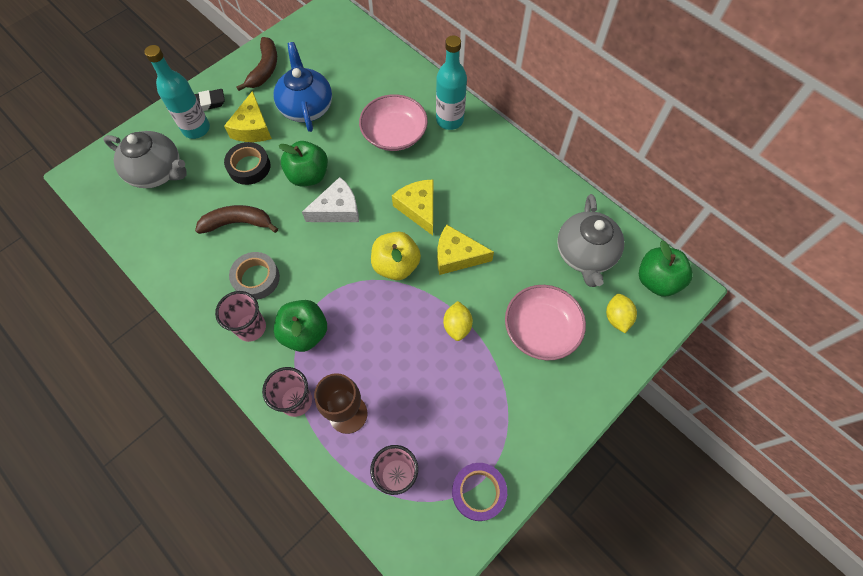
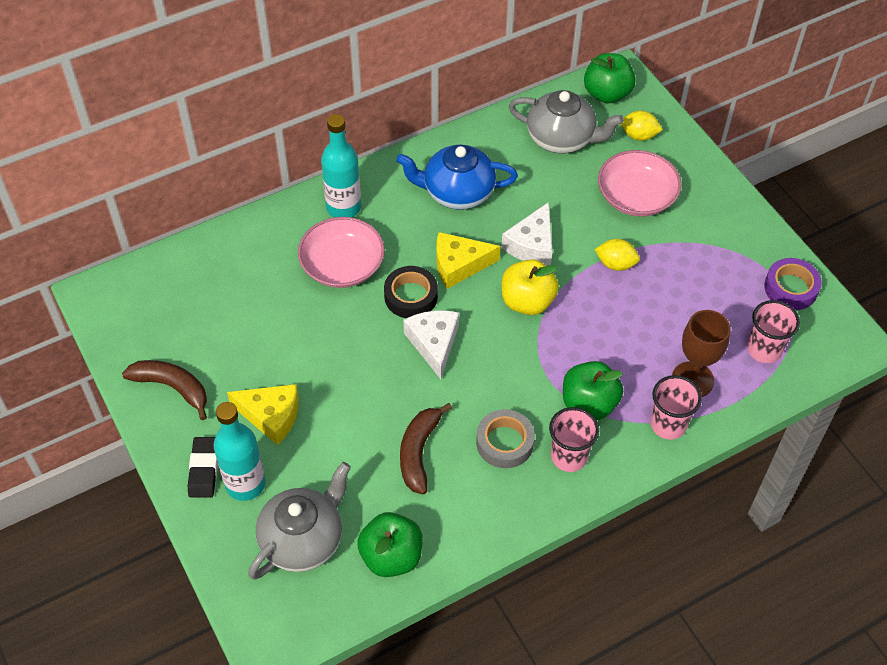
camera: 75 degrees left, 10 degrees down
black tape [224,142,270,185] -> black tape moved to [384,266,438,318]
blue teapot [274,42,332,132] -> blue teapot moved to [396,145,518,210]
green apple [279,141,328,187] -> green apple moved to [357,512,423,577]
yellow cheese [437,225,494,275] -> white cheese [501,202,553,266]

